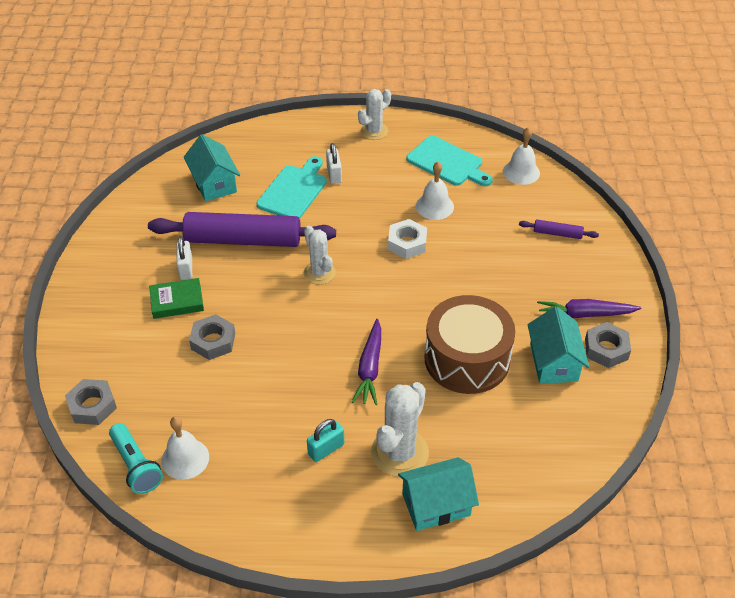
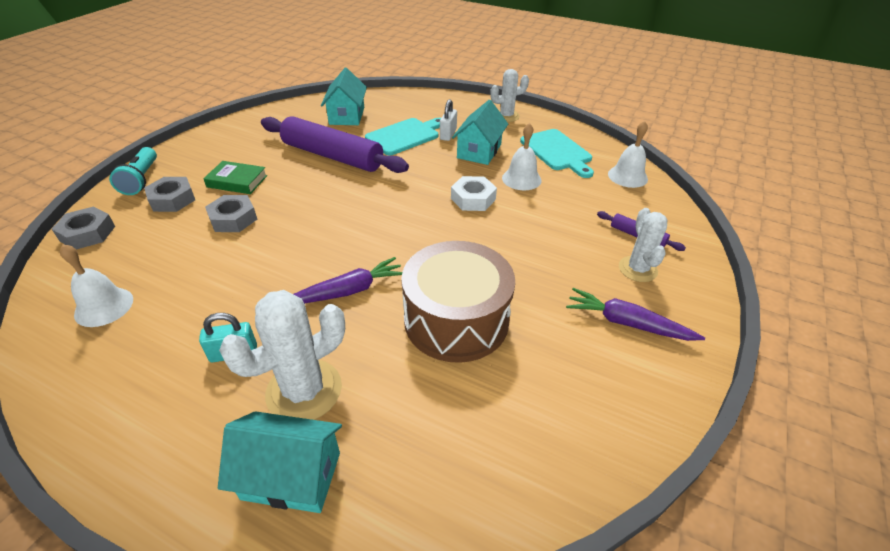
camera: 25 degrees right, 5 degrees down
turquoise flashlight [109,423,163,494] -> turquoise flashlight moved to [109,147,157,195]
white padlock [176,236,192,280] -> none
white cactus [304,225,336,285] -> white cactus moved to [619,208,667,282]
purple carrot [352,319,381,405] -> purple carrot turned 150 degrees counterclockwise [294,257,402,303]
turquoise house [527,306,589,384] -> turquoise house moved to [452,100,508,165]
grey nut [585,322,631,368] -> grey nut moved to [144,177,195,212]

